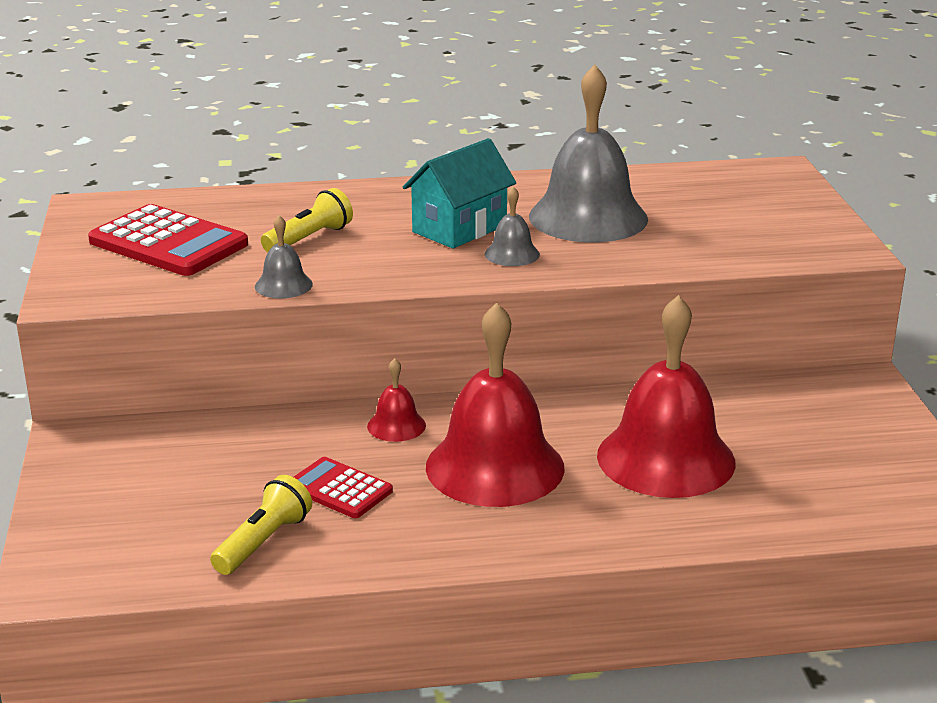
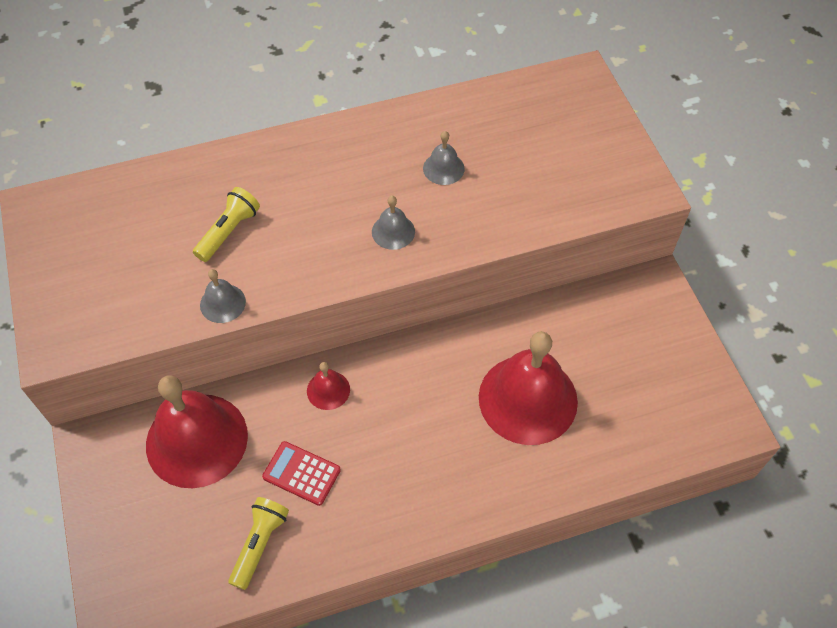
camera: 10 degrees left, 30 degrees up
red calculator [88,204,248,276] -> none
turquoise house [403,138,516,249] -> none
red bell [426,303,565,507] -> red bell moved to [146,375,248,488]
grey bell [529,65,648,242] -> grey bell [423,131,464,185], size x0.44

